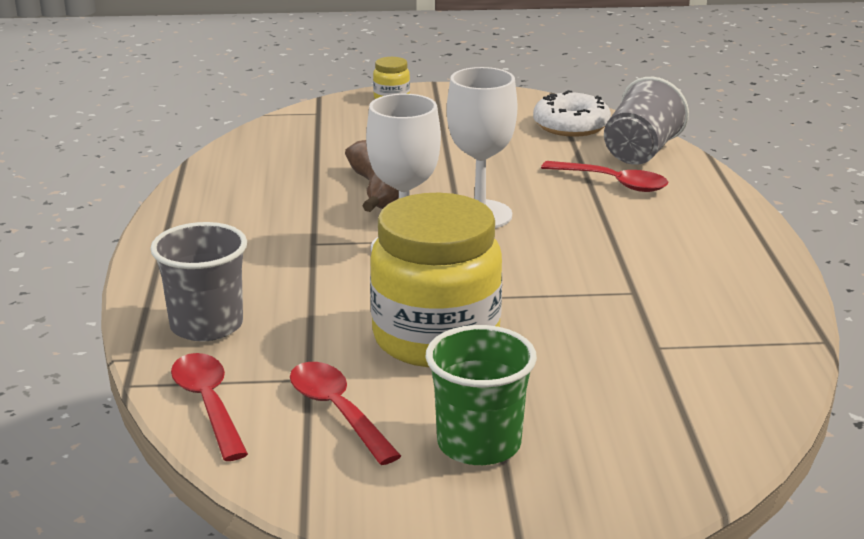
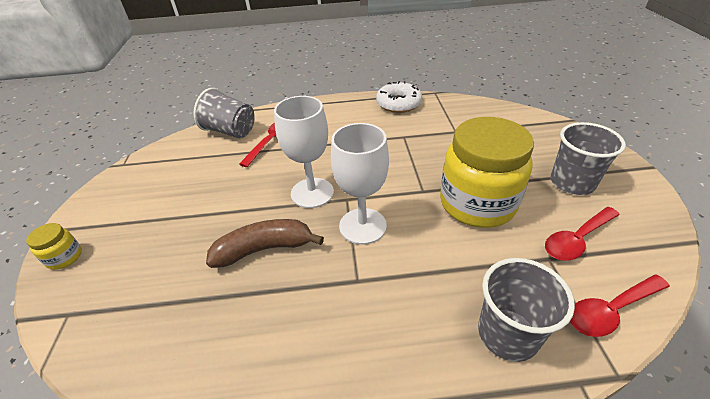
camera: 90 degrees left, 15 degrees up
green cup [425,325,537,465] -> grey cup [551,122,626,195]
white donut [533,90,611,137] -> white donut moved to [376,81,422,113]

